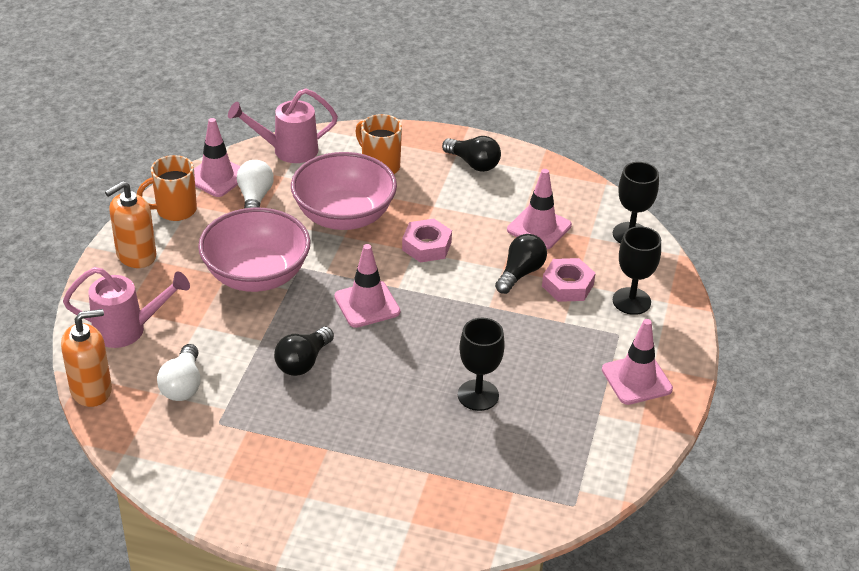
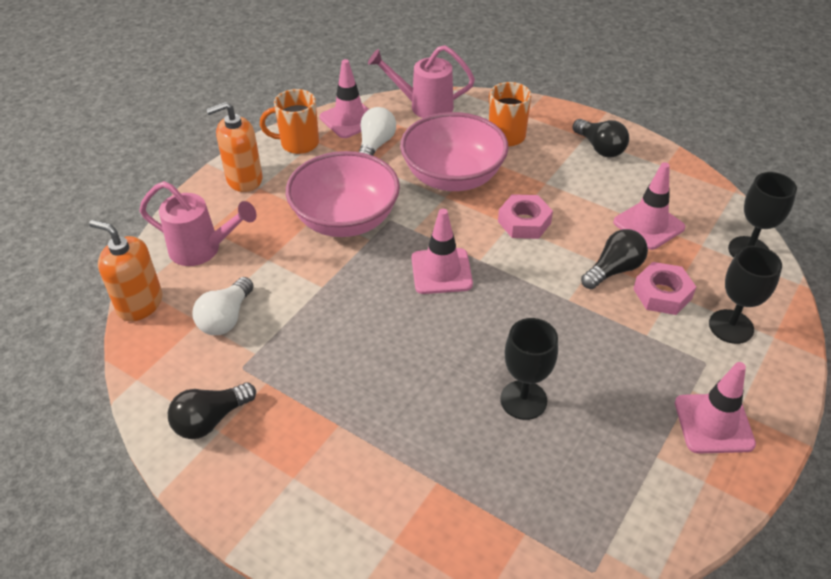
camera: 20 degrees right, 5 degrees up
orange soap dispenser [61,309,112,407] -> orange soap dispenser turned 150 degrees counterclockwise [89,220,162,321]
black light bulb [274,327,334,376] -> black light bulb moved to [168,382,256,439]

